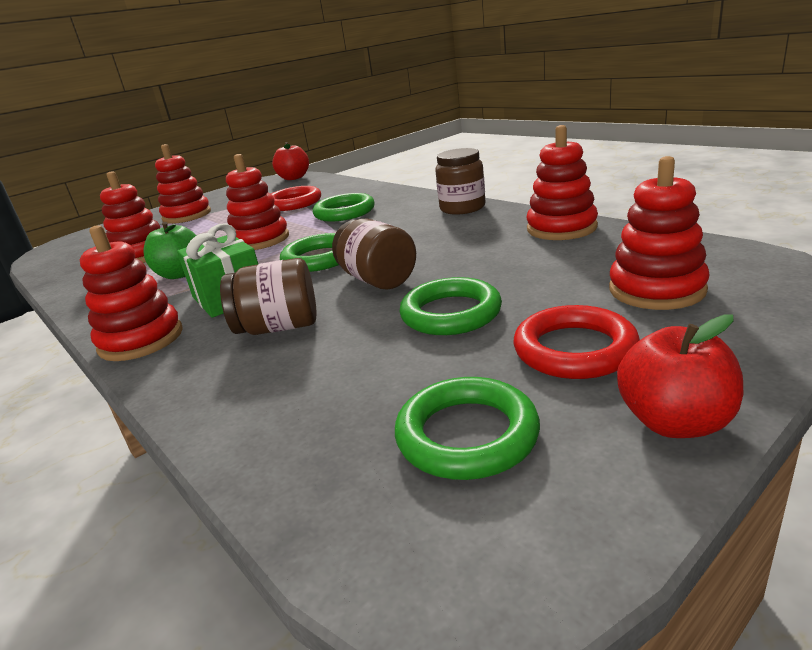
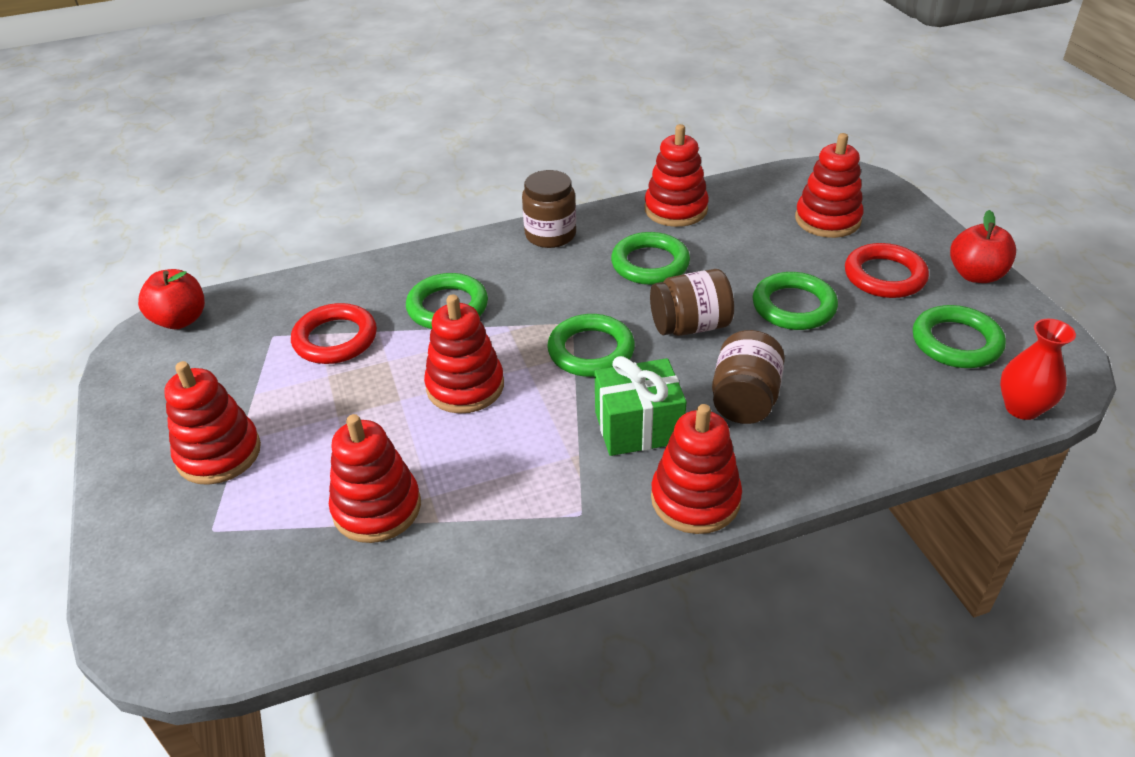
camera: 70 degrees left, 15 degrees up
green apple [143,222,197,279] -> none
none -> green ring [611,232,690,285]
none -> red vase [1000,319,1076,420]

